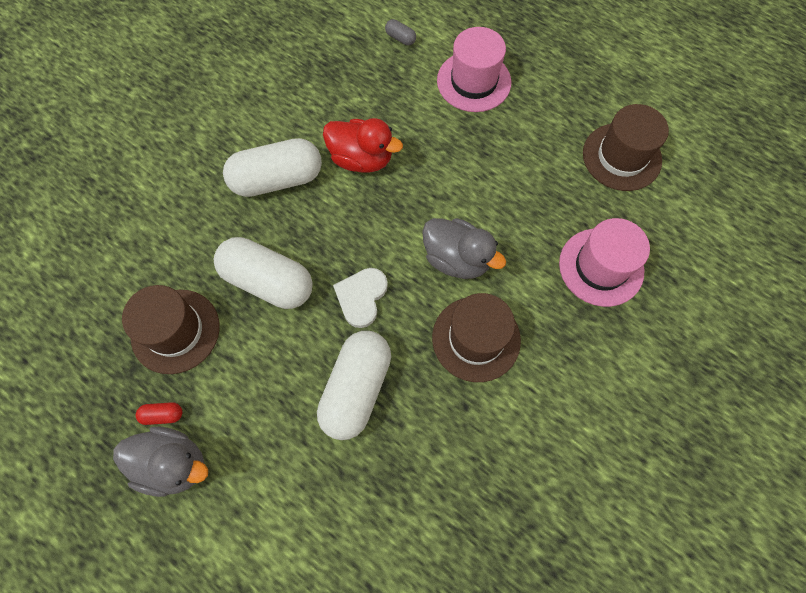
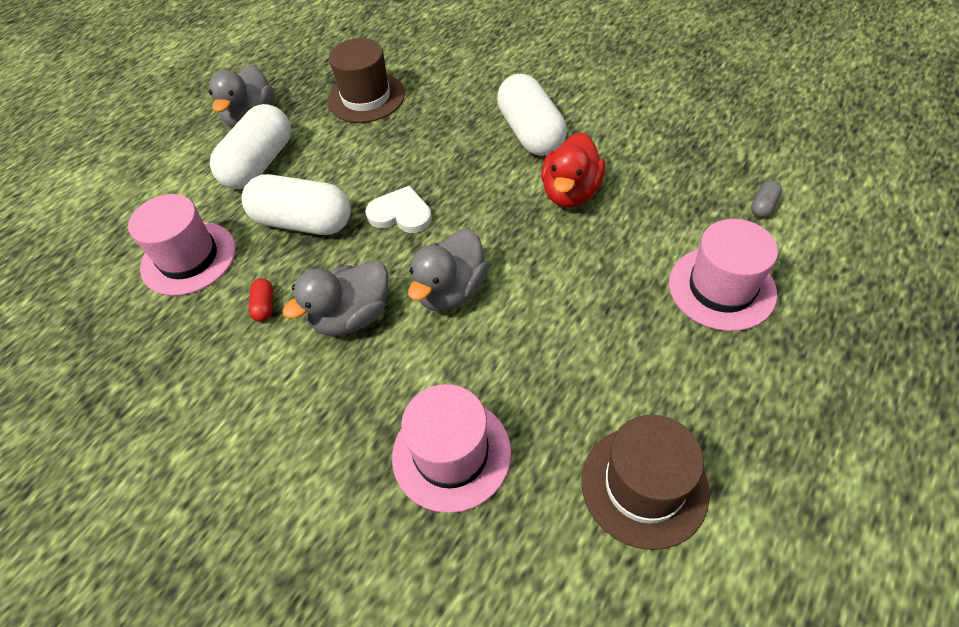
camera: 90 degrees right, 15 degrees down
red capsule [136,402,182,425] -> red capsule moved to [249,278,273,322]
white capsule [214,237,313,309] -> white capsule moved to [210,104,291,189]
brown hat [432,293,521,382] -> grey duck [282,261,388,336]
none -> pink hat [128,194,236,296]

